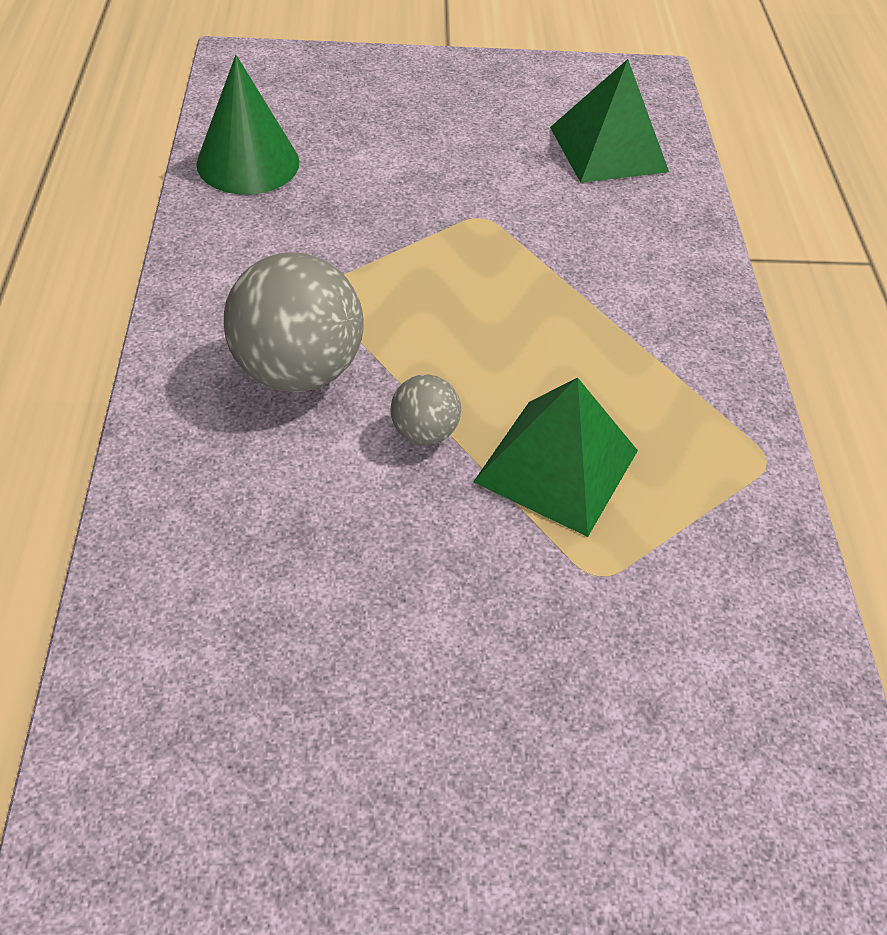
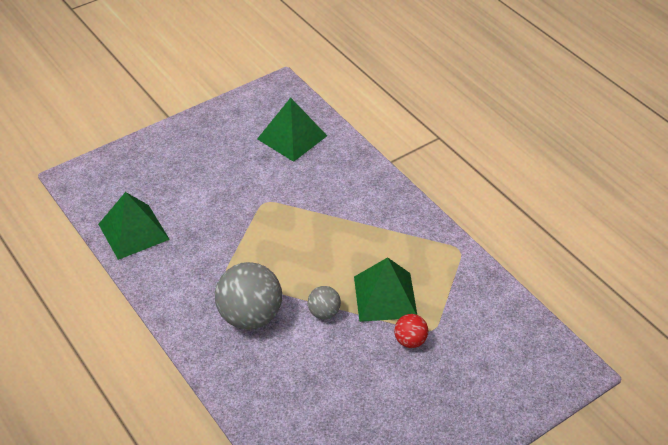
camera: 30 degrees left, 5 degrees down
green cone [196,55,300,195] -> green pyramid [98,192,170,260]
none -> red ball [394,314,428,348]

